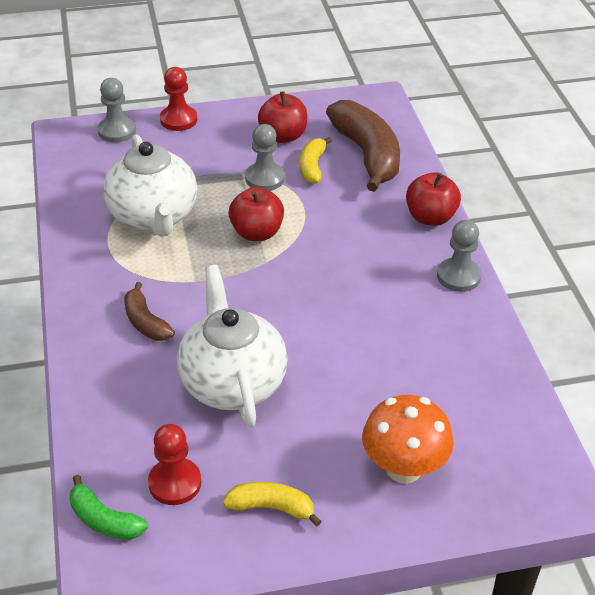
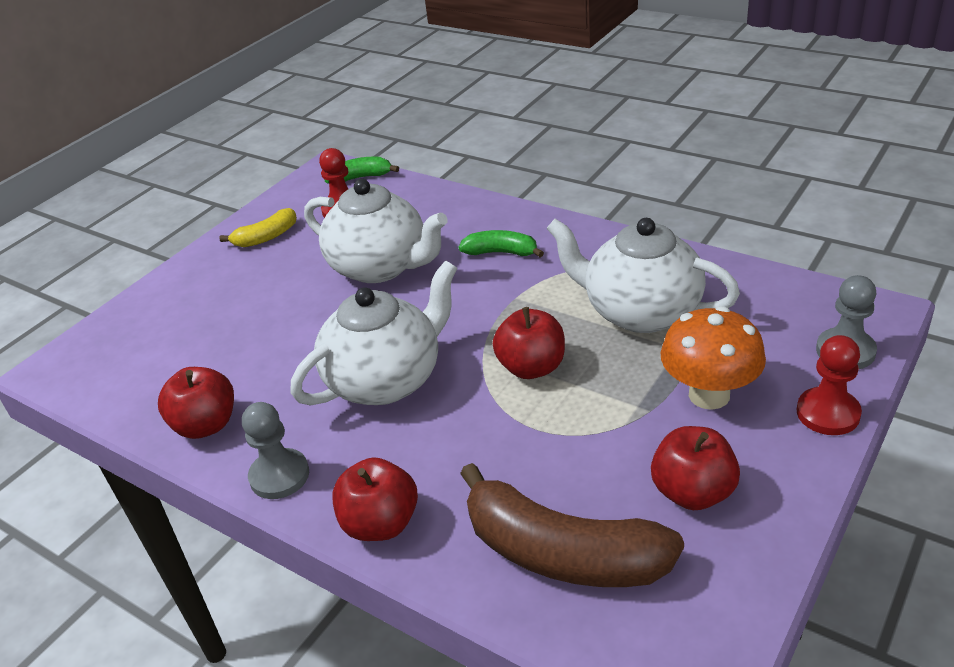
camera: 140 degrees right, 5 degrees down
brown banana [124,282,175,341] -> green banana [459,230,544,257]
grey pawn [245,124,285,191] -> none
yellow banana [300,137,332,184] -> none
orange mushroom [362,395,454,484] -> orange mushroom moved to [660,306,766,410]
none -> red apple [158,367,234,439]
none -> white teapot [290,260,457,406]

